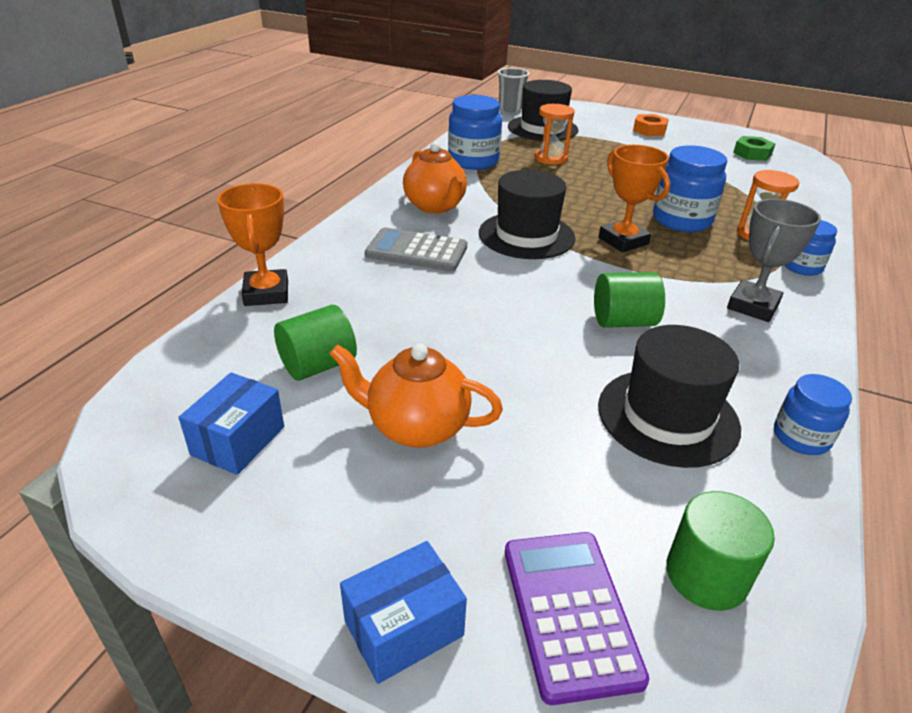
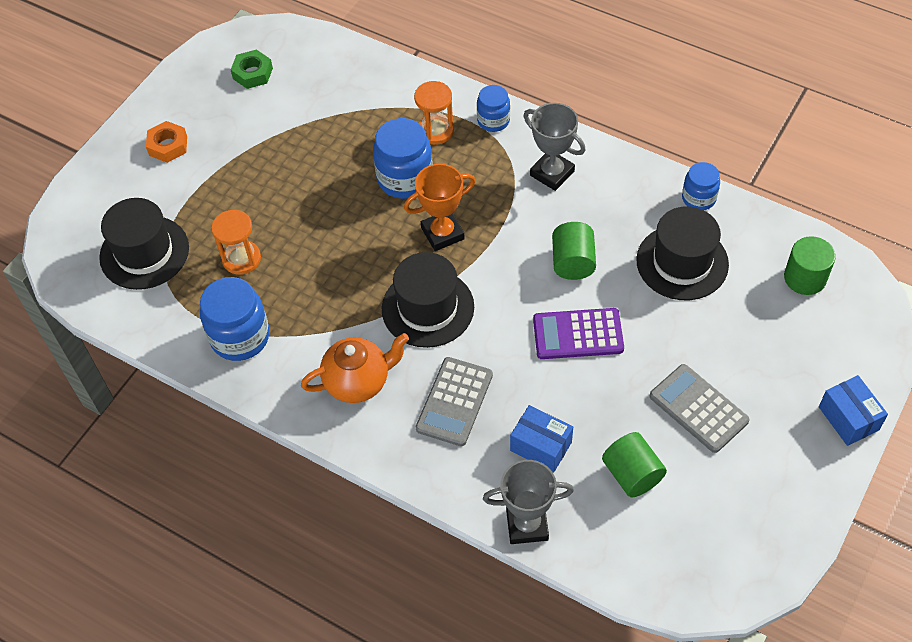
camera: 80 degrees left, 20 degrees up
blue box [179,372,284,475] -> blue box moved to [510,405,573,473]
orange trophy [217,183,288,306] -> grey trophy [483,460,574,544]
orange teapot [329,344,503,448] -> grey calculator [649,364,749,453]
grey cup [497,68,529,112] -> none
purple calculator [505,532,649,705] -> purple calculator moved to [533,308,624,359]

